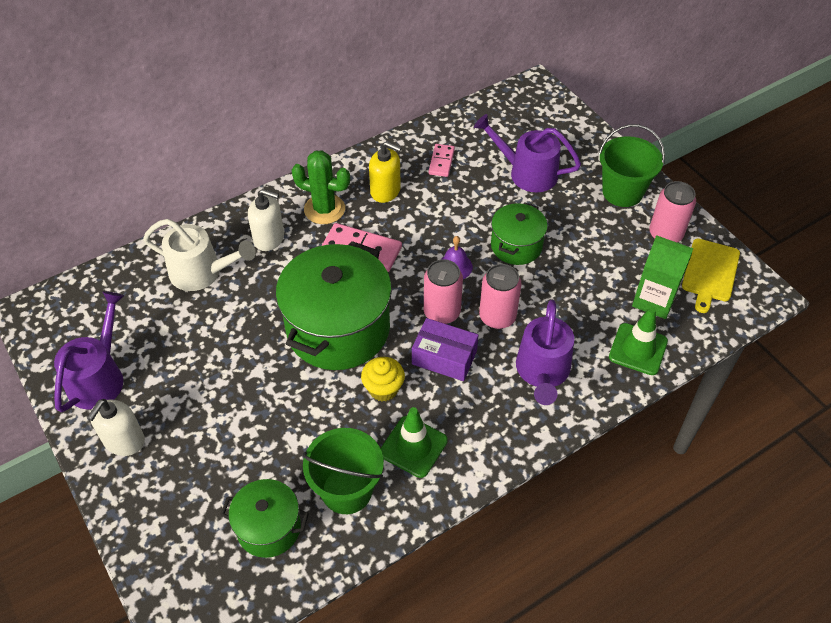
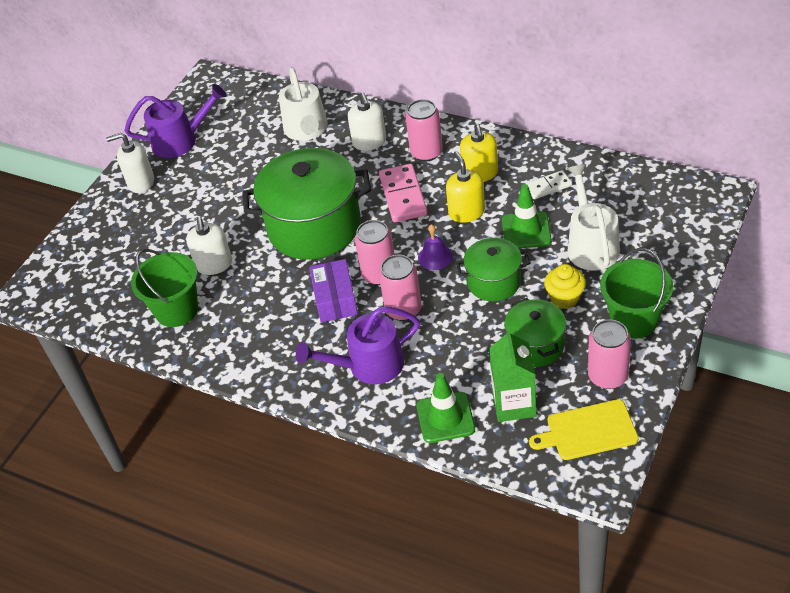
camera: 65 degrees right, 5 degrees down
green pot [220,479,309,558] -> green pot moved to [504,298,566,367]
green cactus [291,150,350,224] -> pink can [405,99,443,162]
yellow cupcake [361,357,405,402] -> yellow cupcake moved to [544,264,586,309]
green traffic cone [380,407,448,478] -> green traffic cone moved to [502,184,552,249]
pink domino [428,144,455,177] -> white domino [525,170,572,199]
purple watering can [474,114,581,192] -> white watering can [567,164,620,271]
none -> white soap dispenser [186,217,232,275]
none -> yellow soap dispenser [446,151,485,223]

